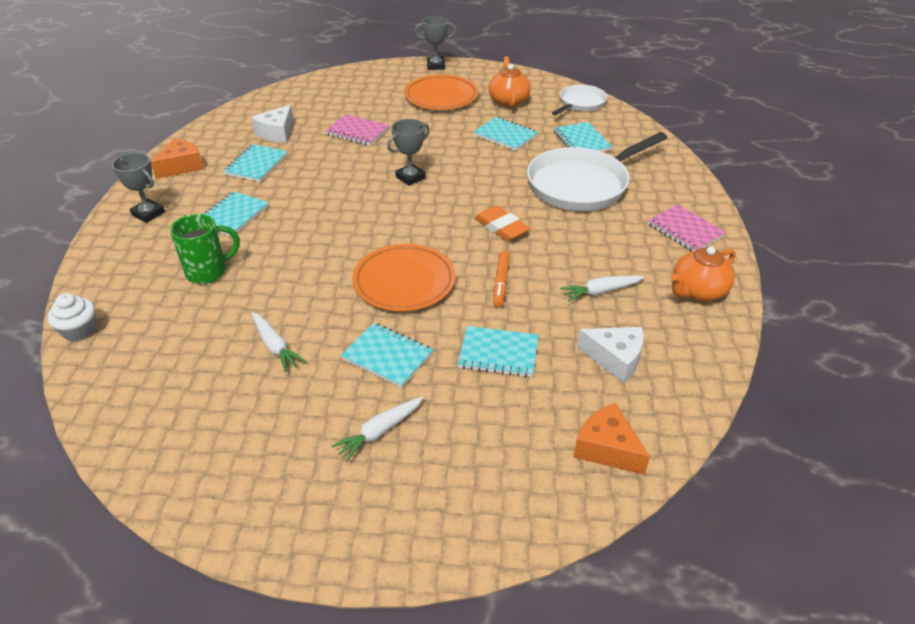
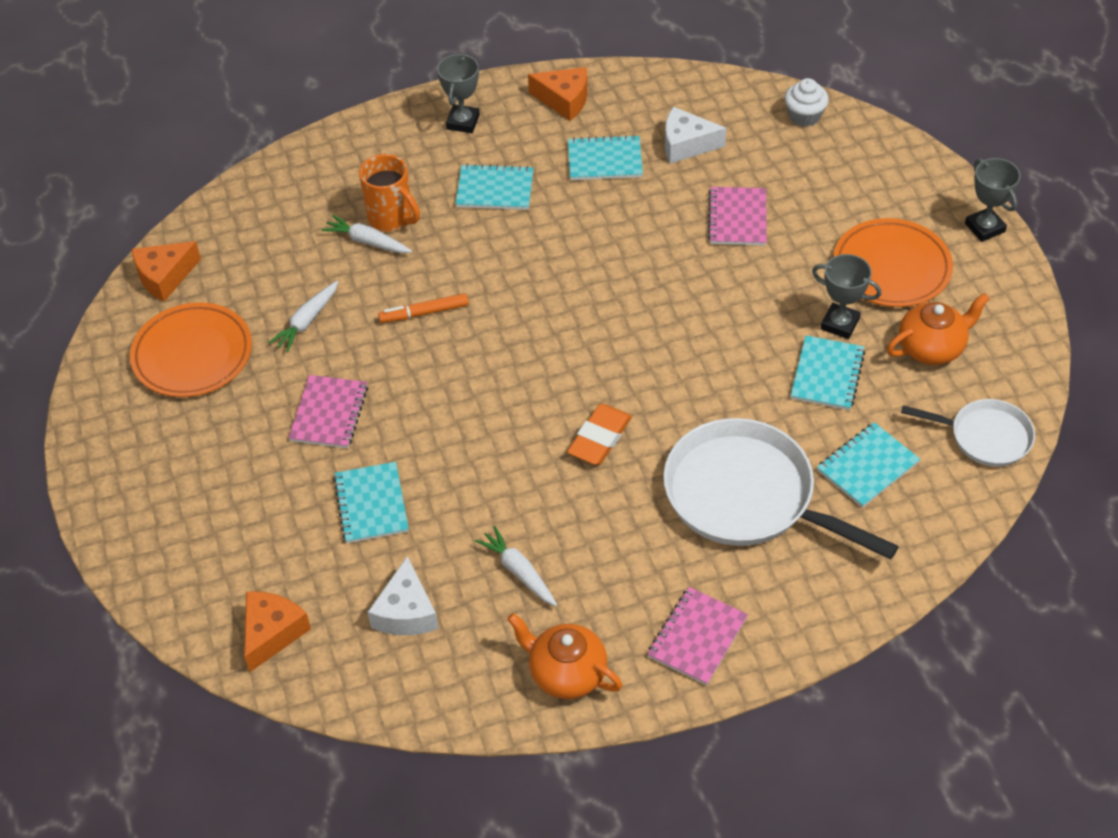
camera: 70 degrees right, 10 degrees up
white cupcake [47,293,96,342] -> white cupcake moved to [785,78,829,127]
green mug [170,214,240,284] -> orange mug [359,154,420,232]
white carrot [332,396,424,462] -> white carrot moved to [321,215,412,253]
turquoise notebook [341,323,433,388] -> pink notebook [288,375,368,448]
orange plate [352,244,456,311] -> orange plate moved to [130,302,252,397]
grey trophy [387,119,430,186] -> grey trophy moved to [812,254,881,339]
orange marker [493,251,510,307] -> orange marker moved to [378,293,469,323]
none -> orange cheese [132,241,201,302]

